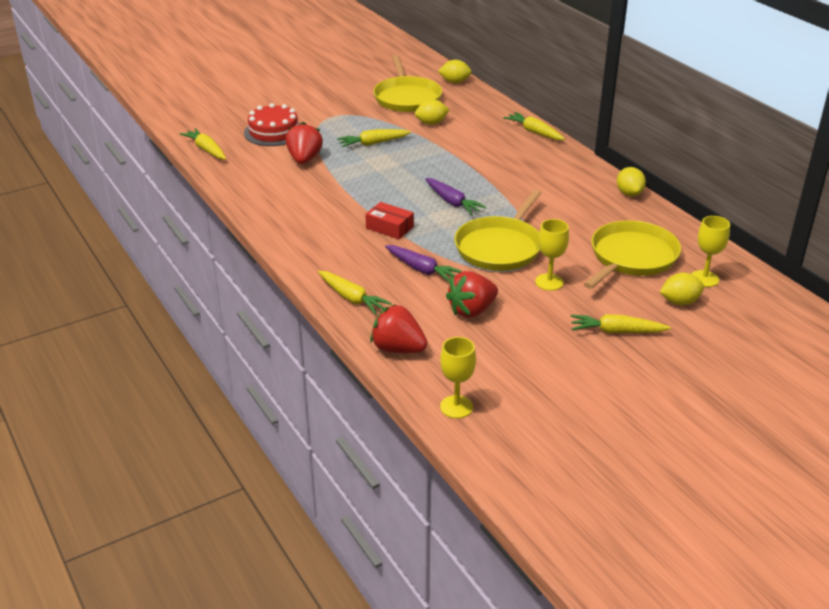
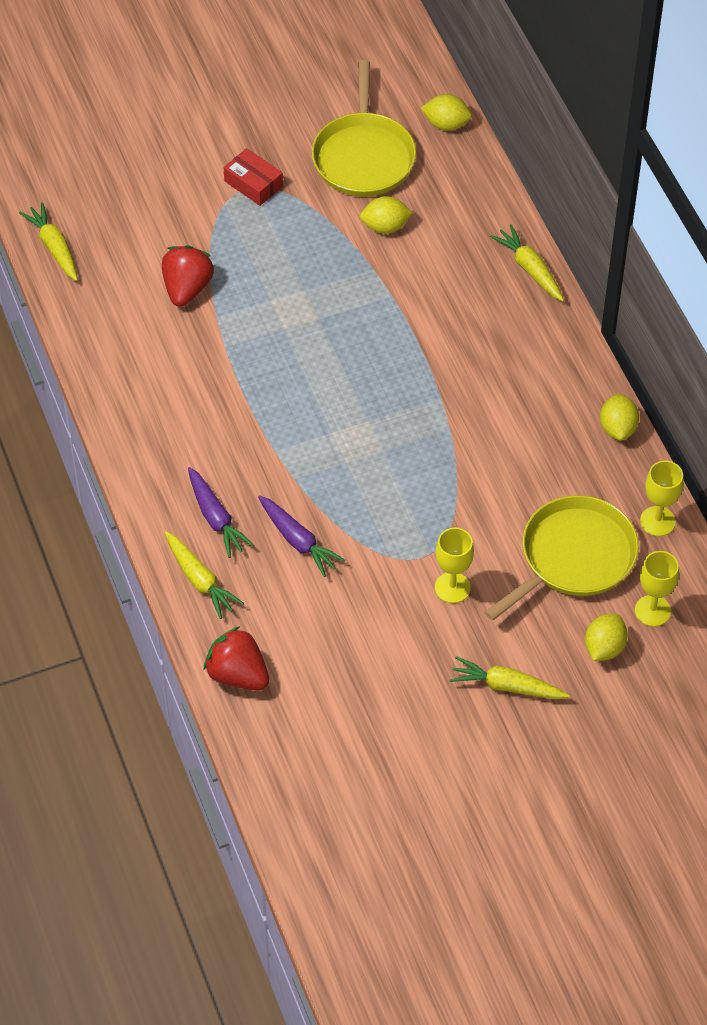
camera: 10 degrees right, 20 degrees up
red cake [244,103,301,146] -> none
yellow carrot [337,129,411,147] -> none
red box [365,202,414,239] -> red box moved to [223,148,283,206]
purple carrot [425,178,487,215] -> purple carrot moved to [188,467,255,558]
yellow goblet [440,337,476,419] -> yellow goblet moved to [640,461,684,536]
red strawberry [446,271,498,318] -> none
yellow pan [454,190,541,271] -> none
yellow lemon [660,273,704,305] -> yellow lemon turned 60 degrees counterclockwise [585,614,628,661]

